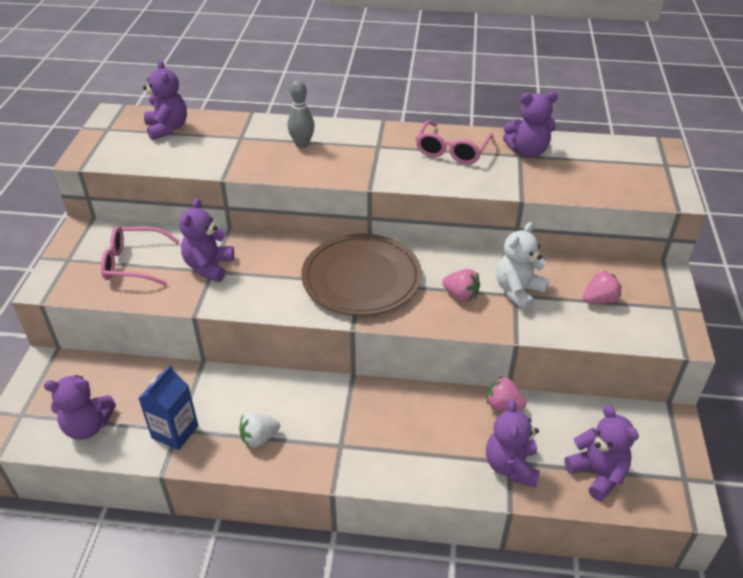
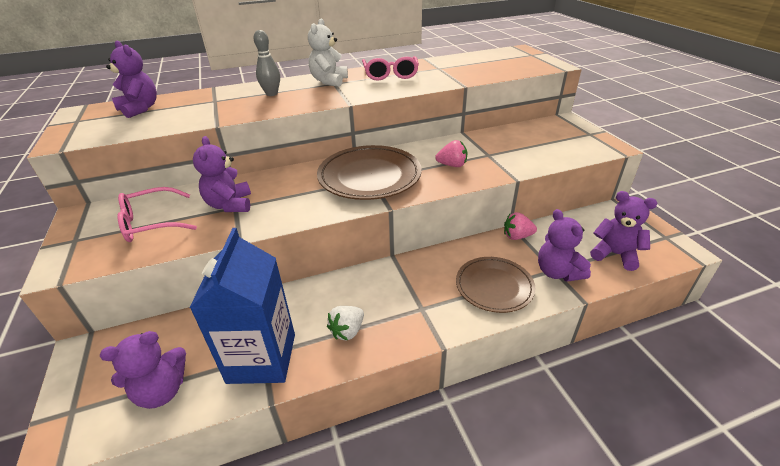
camera: 25 degrees left, 5 degrees down
blue carton [138,365,198,450] -> blue carton [190,228,295,384], size x1.64
white teddy bear [497,222,549,311] -> white teddy bear moved to [308,19,348,87]
purple teddy bear [503,92,558,158] -> none
pink strawberry [583,271,621,304] -> none
none -> brown plate [456,257,536,313]

